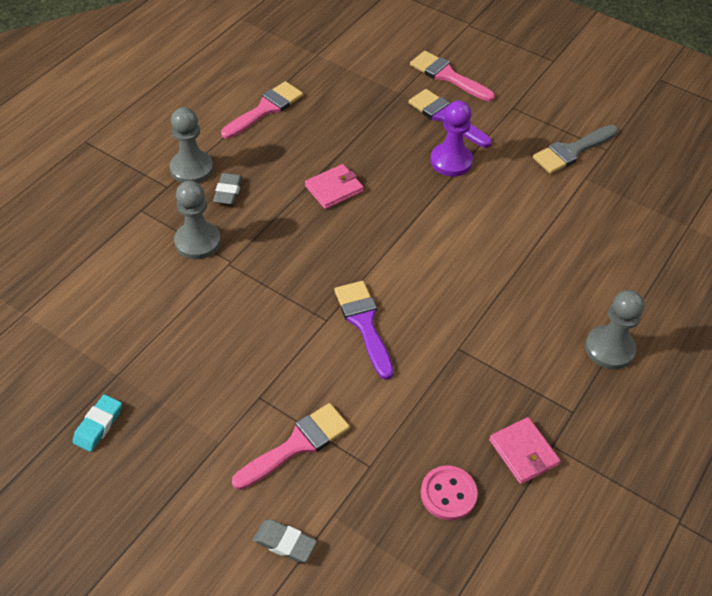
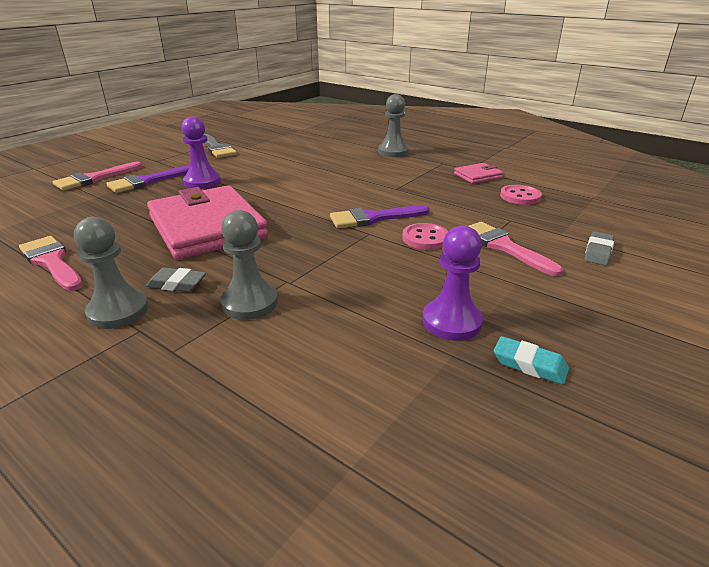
camera: 85 degrees left, 20 degrees down
pink wallet [305,164,364,209] -> pink wallet [147,185,268,260], size x2.31
none -> pink button [402,223,448,250]
none -> purple pawn [422,225,483,341]

